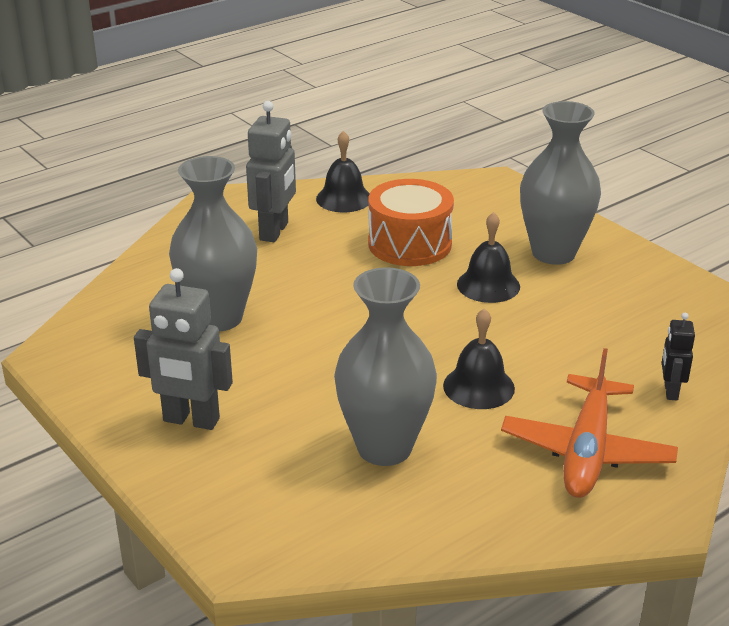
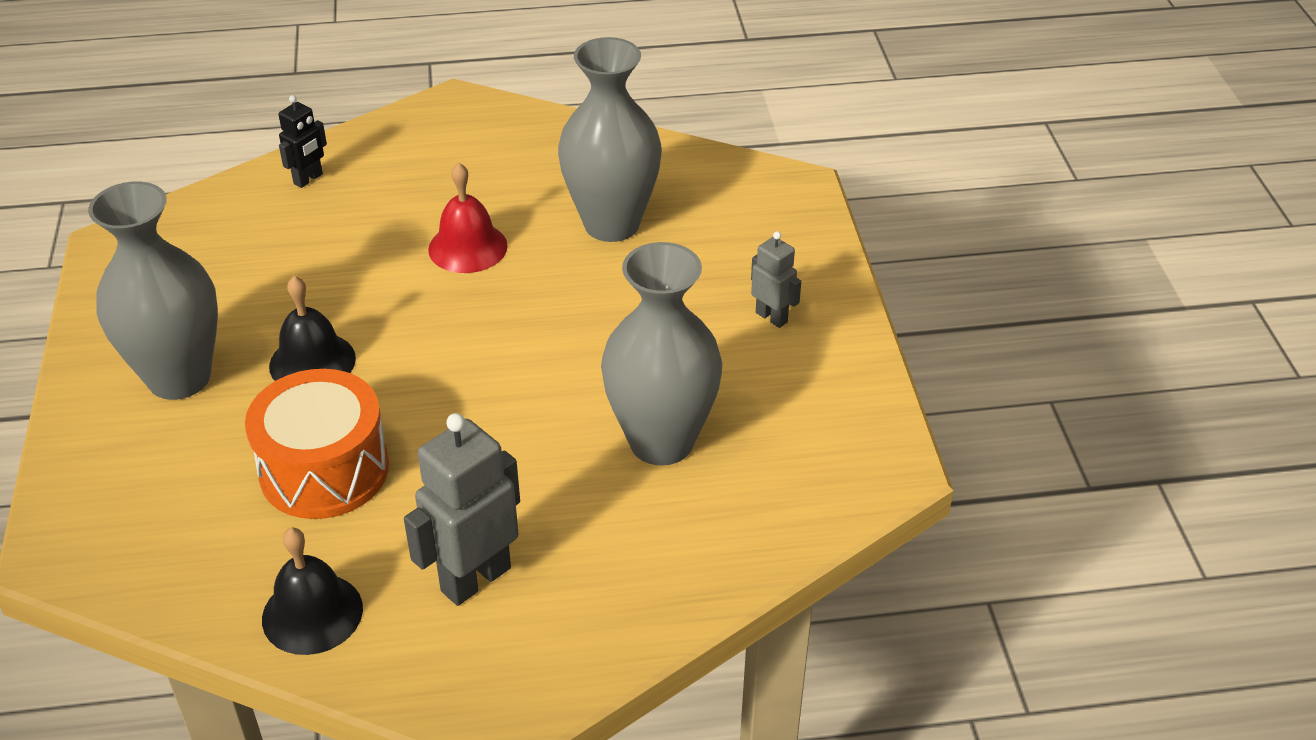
camera: 150 degrees left, 10 degrees up
grey robot [134,268,233,430] -> grey robot [751,231,801,328], size x0.55
black bell [443,308,515,409] -> red bell [428,163,508,273]
orange plane [501,348,678,498] -> none

